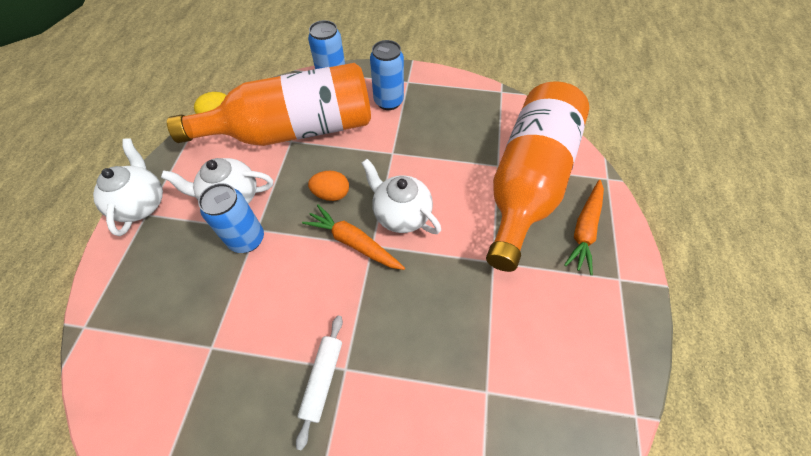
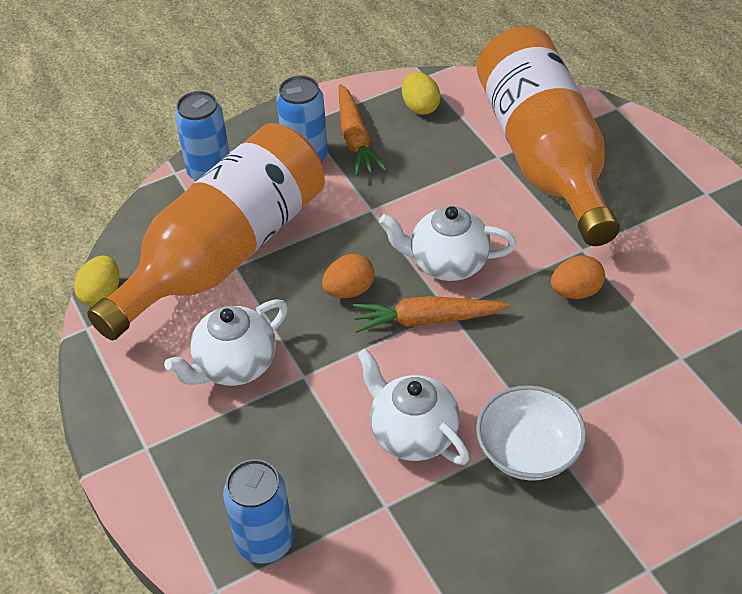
camera: 35 degrees left, 10 degrees down
white teapot [93,138,163,236] -> white teapot moved to [357,349,469,465]
blue can [198,183,264,253] -> blue can moved to [223,459,294,564]
white rolling pin [296,316,343,450] -> white bowl [476,385,586,481]
orange carrot [564,180,604,275] -> orange carrot moved to [339,84,387,176]
none -> yellow egg [402,72,441,115]
none -> orange egg [551,256,605,299]

